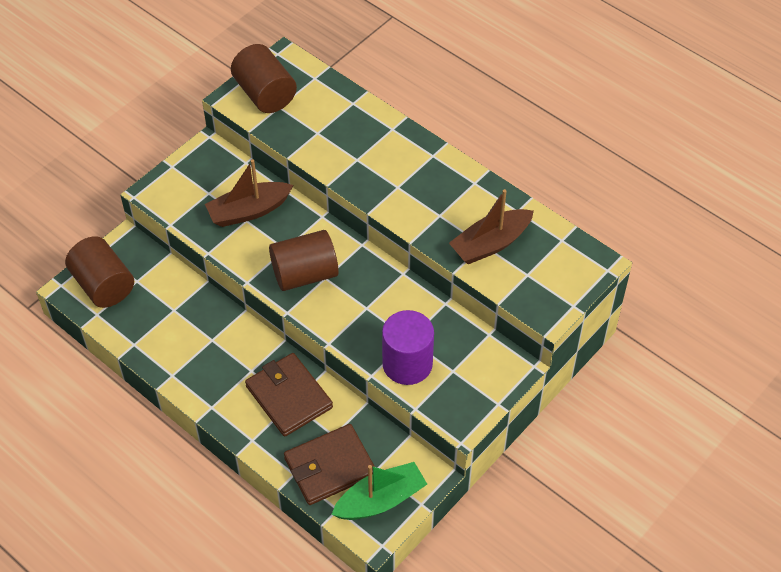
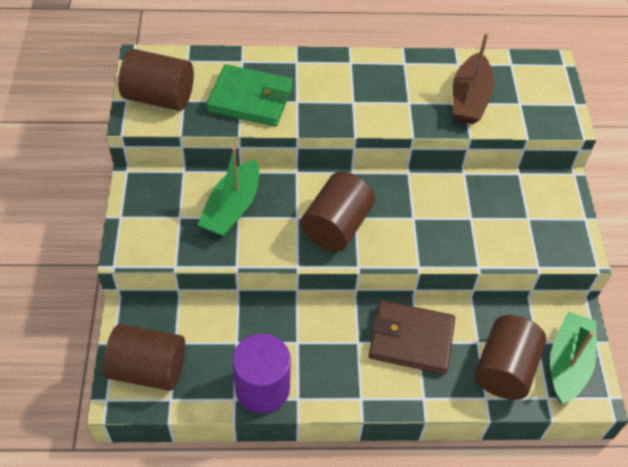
camera: 45 degrees left, 0 degrees up
brown boat [205,159,293,227] -> green boat [198,147,259,237]
brown wallet [284,424,375,505] -> brown cylinder [474,315,546,400]
purple cylinder [382,310,434,385] -> purple cylinder moved to [232,334,291,413]
none -> green wallet [206,64,293,126]

